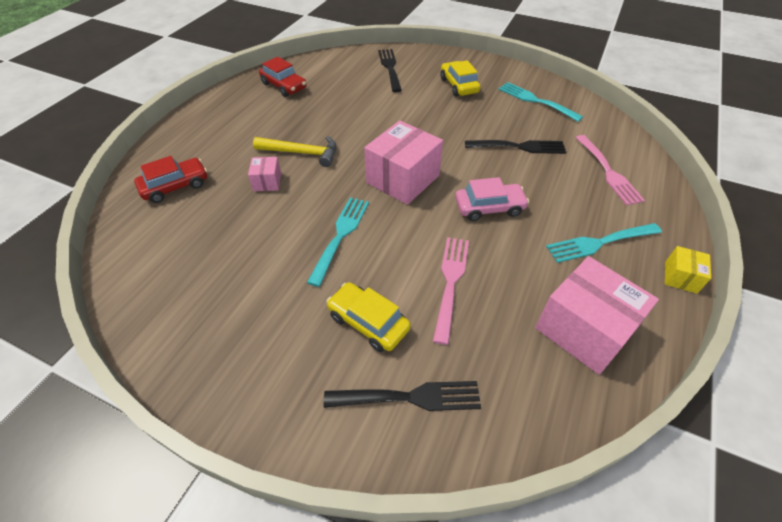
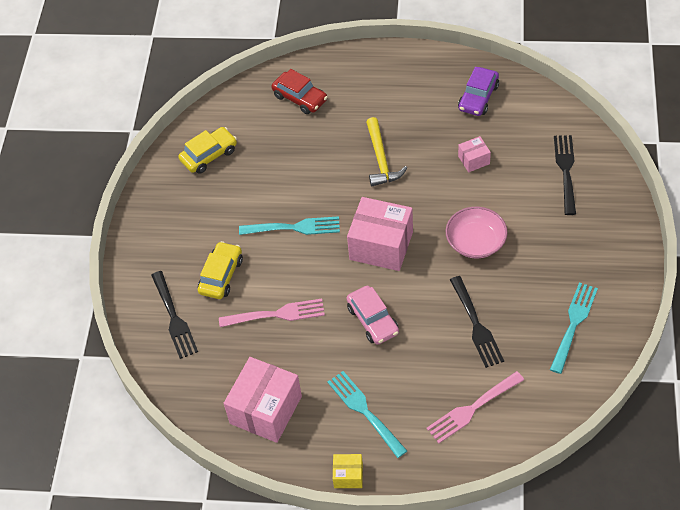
camera: 75 degrees right, 5 degrees up
pink box [248,157,281,191] -> pink box moved to [458,136,491,172]
red car [259,57,307,97] -> purple car [458,67,499,116]
black fork [378,49,402,92] -> black fork turned 60 degrees counterclockwise [554,135,576,215]
yellow car [441,60,480,97] -> yellow car moved to [178,127,237,174]
none -> pink bowl [446,207,508,258]

